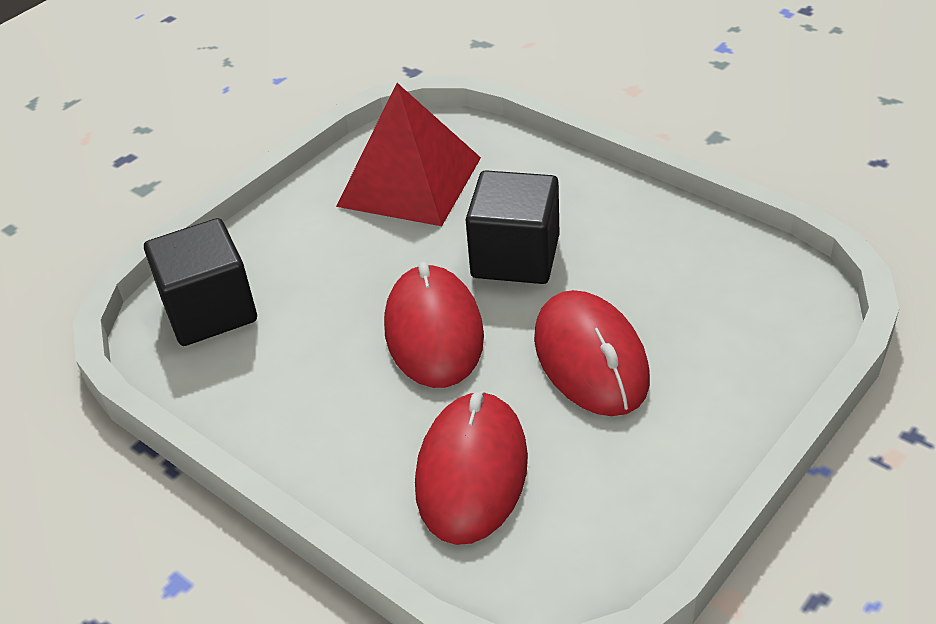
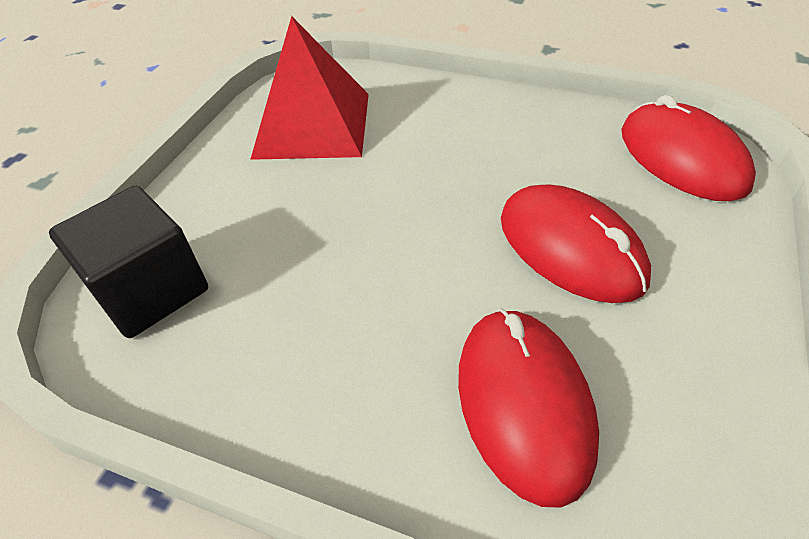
camera: 20 degrees left, 5 degrees up
red mouse [384,262,484,388] -> red mouse moved to [621,95,756,201]
black cube [465,170,559,284] -> none

